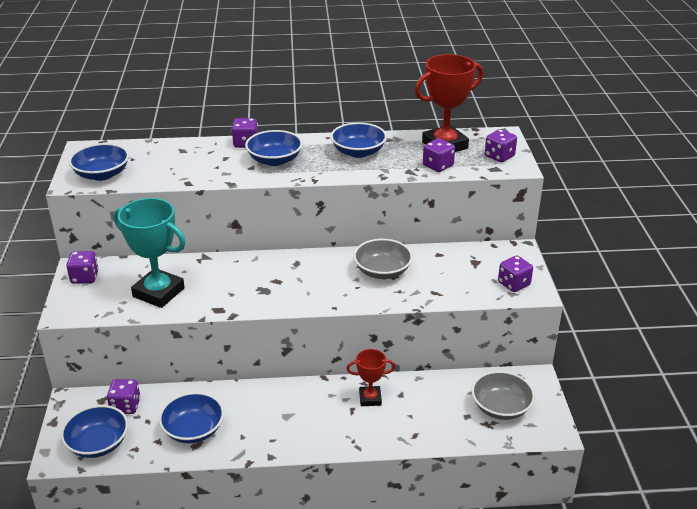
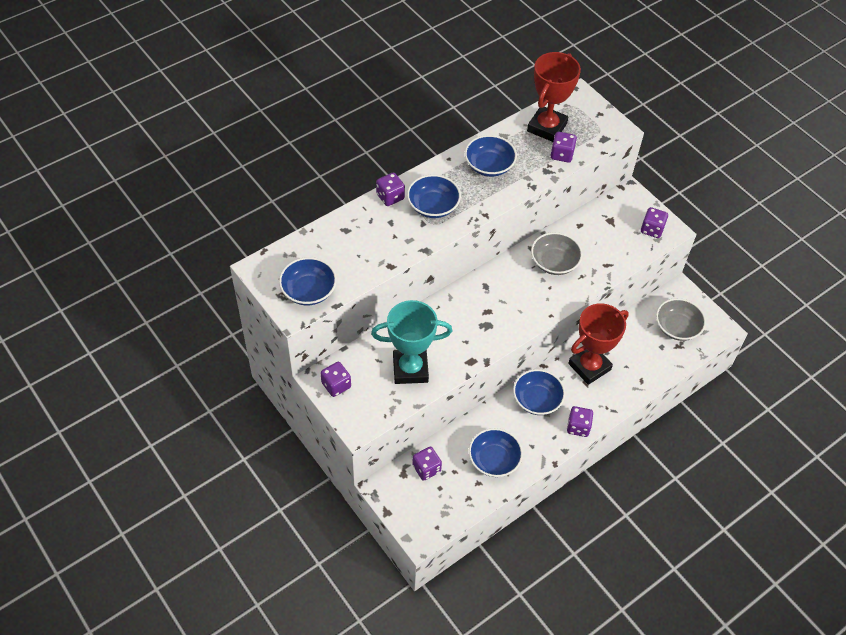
camera: 35 degrees left, 20 degrees up
blue bowl [61,405,128,458] -> blue bowl moved to [513,369,565,415]
red trophy [346,349,395,406] -> red trophy [568,303,629,385], size x1.81
purple dice [485,129,517,162] -> purple dice moved to [567,406,593,437]

